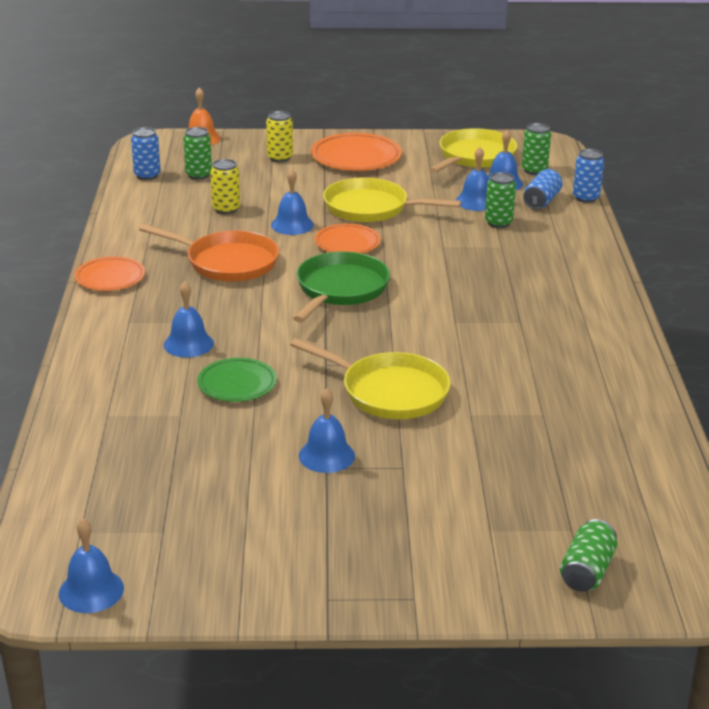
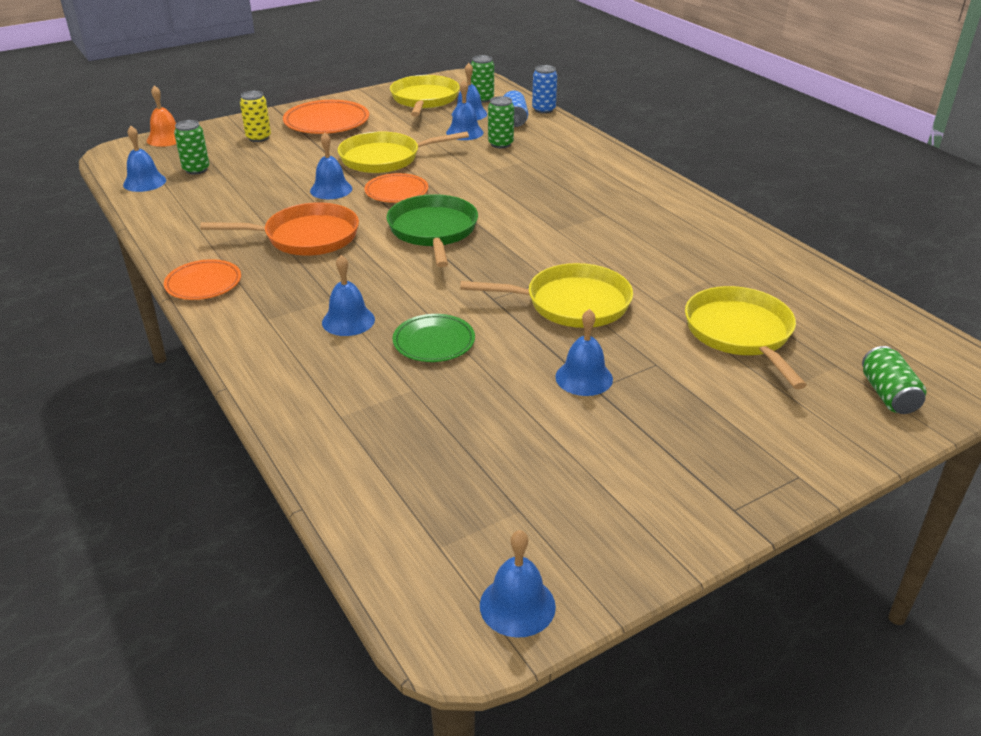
camera: 30 degrees left, 5 degrees up
blue can [131,127,161,180] -> blue bell [123,126,166,192]
yellow can [210,159,240,214] -> none
none -> yellow pan [685,286,807,389]

